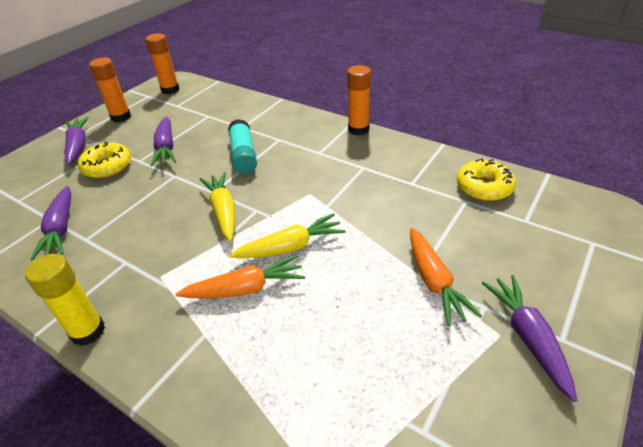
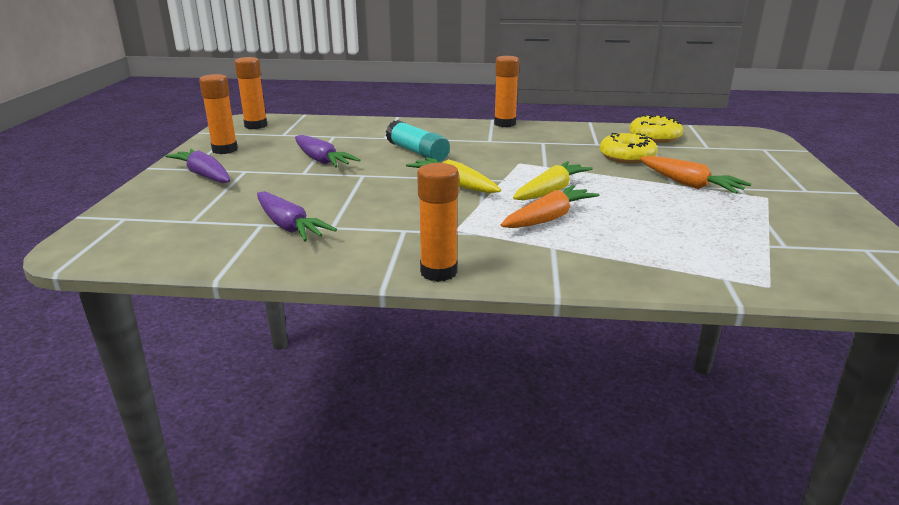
camera: 30 degrees left, 15 degrees down
yellow glue stick [25,254,105,346] -> orange glue stick [417,163,459,282]
yellow donut [78,142,131,178] -> yellow donut moved to [600,133,658,164]
purple carrot [482,275,577,402] -> none

